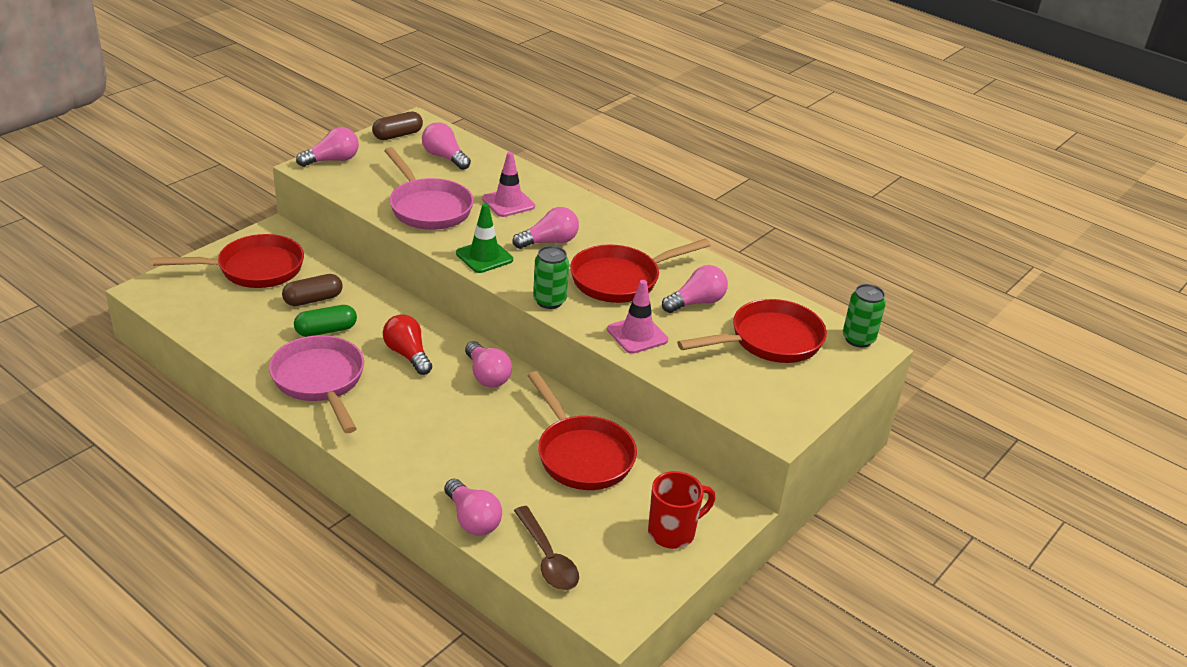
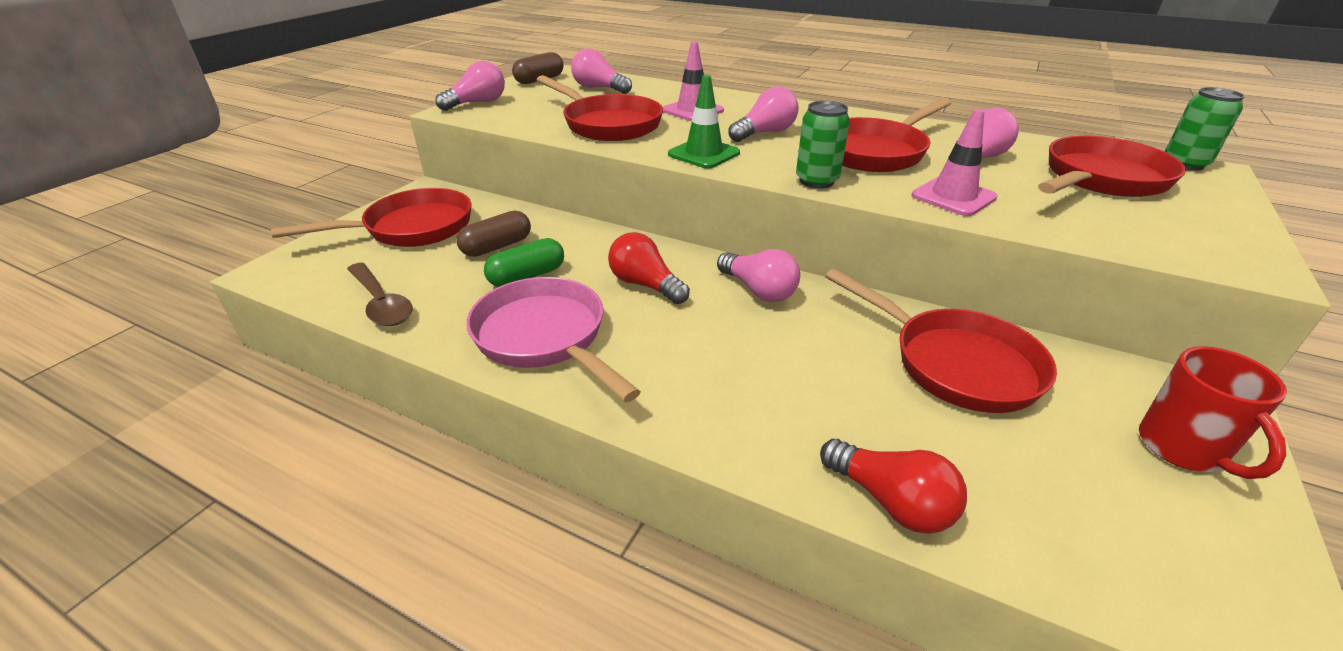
camera: 10 degrees left, 0 degrees up
pink pan [384,147,474,230] -> red pan [536,75,663,141]
pink light bulb [444,479,502,536] -> red light bulb [820,439,967,534]
brown spoon [514,506,579,590] -> brown spoon moved to [347,263,412,326]
red mug [648,471,715,549] -> red mug turned 120 degrees clockwise [1139,346,1287,479]

